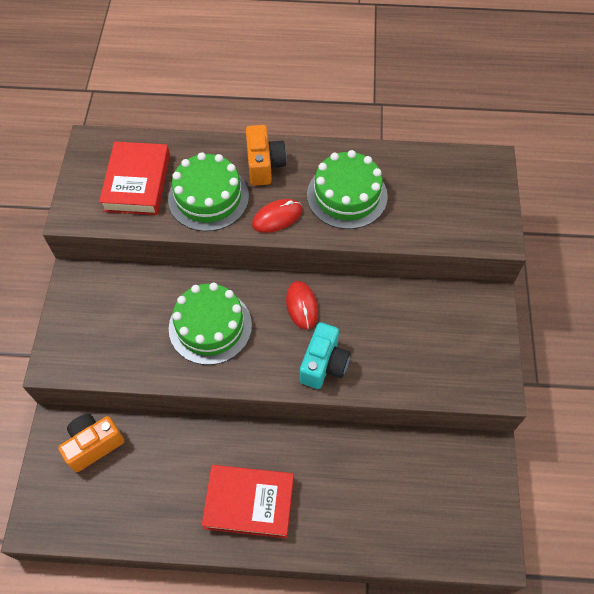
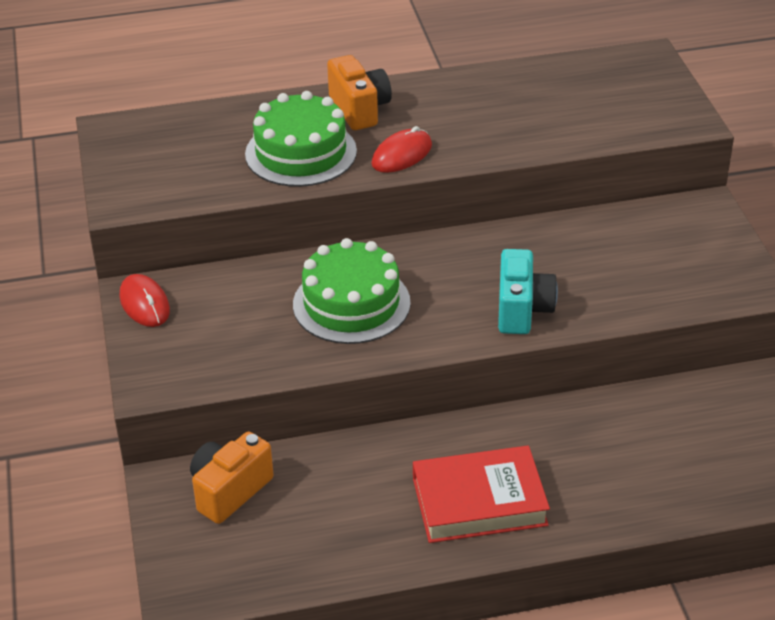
camera: 15 degrees left, 20 degrees down
red book [99,142,170,215] -> none
red mouse [286,281,318,330] -> red mouse moved to [120,274,170,327]
green cake [307,150,388,229] -> none

